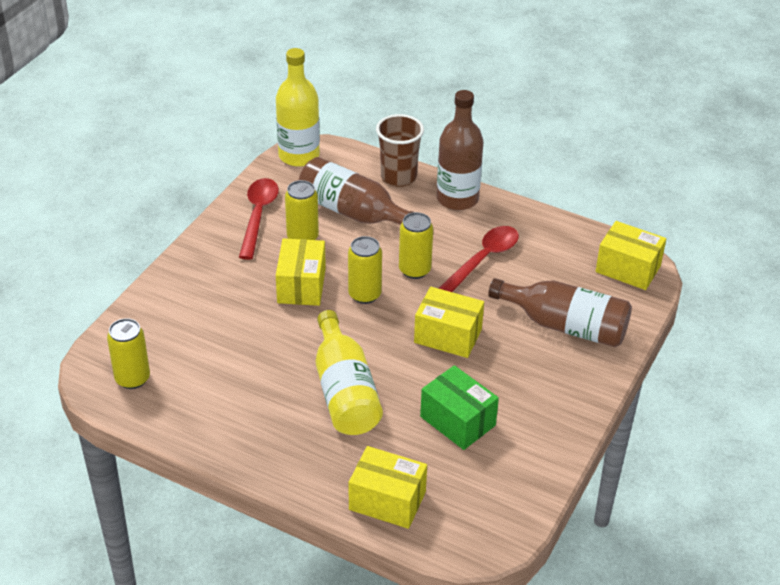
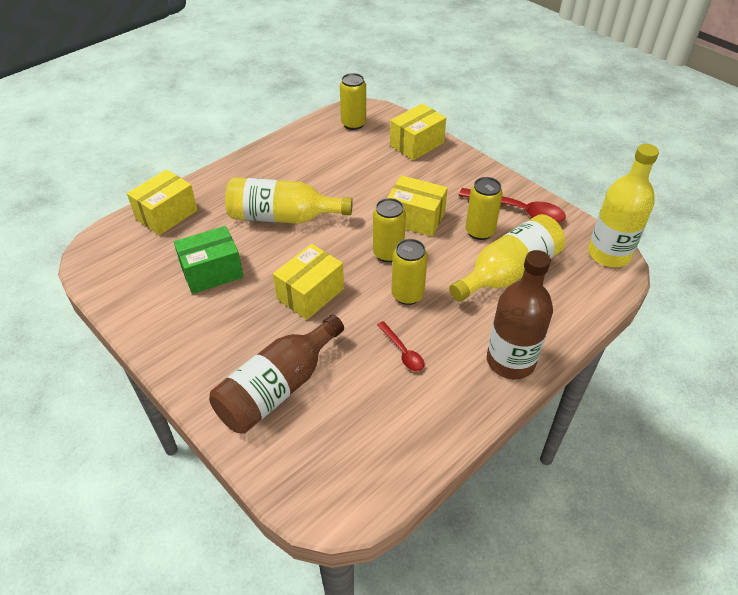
camera: 110 degrees right, 5 degrees up
brown bottle [299,157,413,225] -> yellow bottle [449,214,565,302]
brown cup [376,114,424,187] -> none
red spoon [438,226,519,292] -> red spoon [377,321,424,371], size x0.56
yellow box [596,221,666,290] -> yellow box moved to [390,104,446,161]

